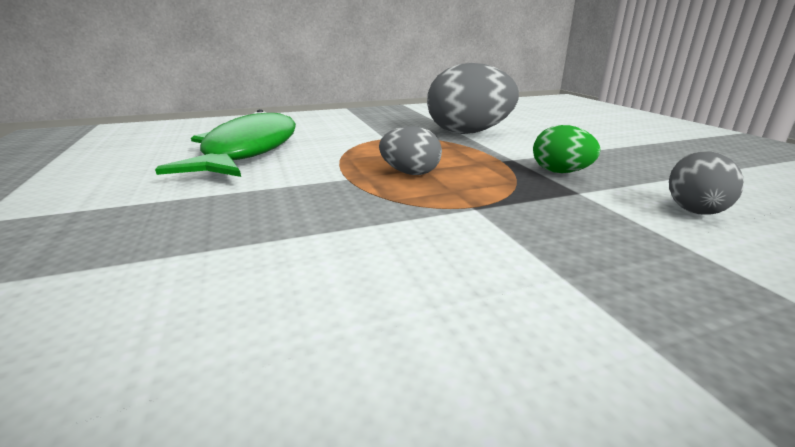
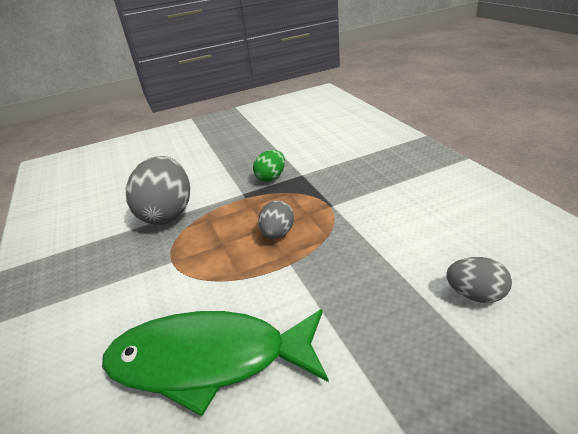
camera: 90 degrees left, 10 degrees up
grey egg [669,151,744,215] -> grey egg moved to [446,257,512,303]

